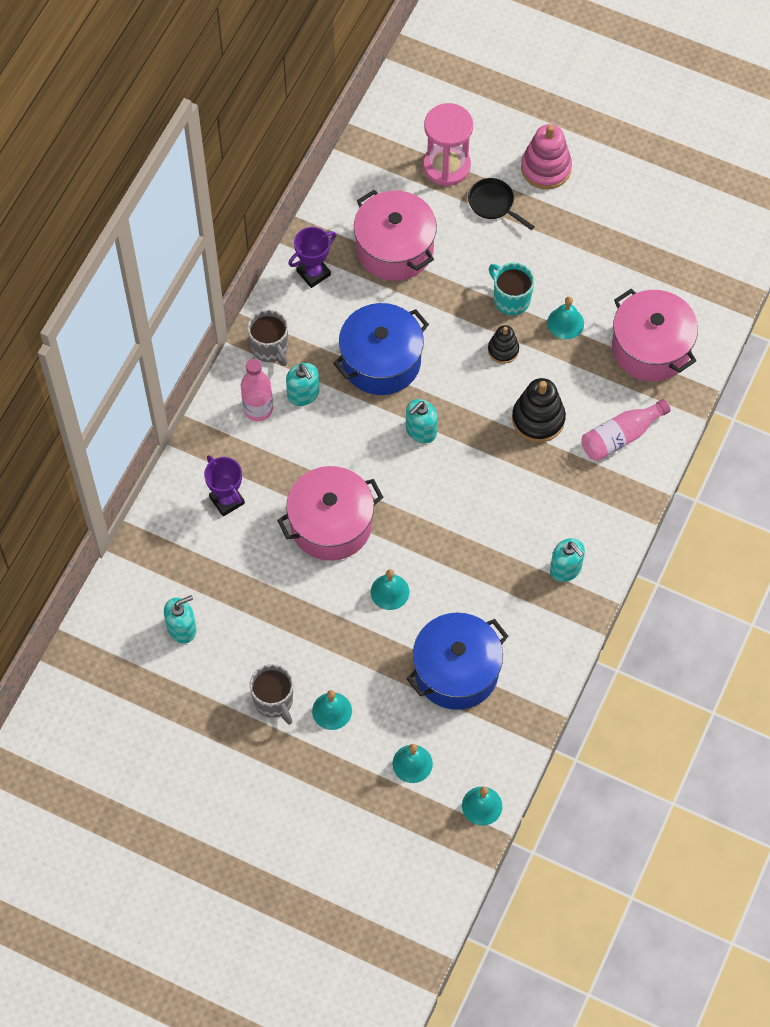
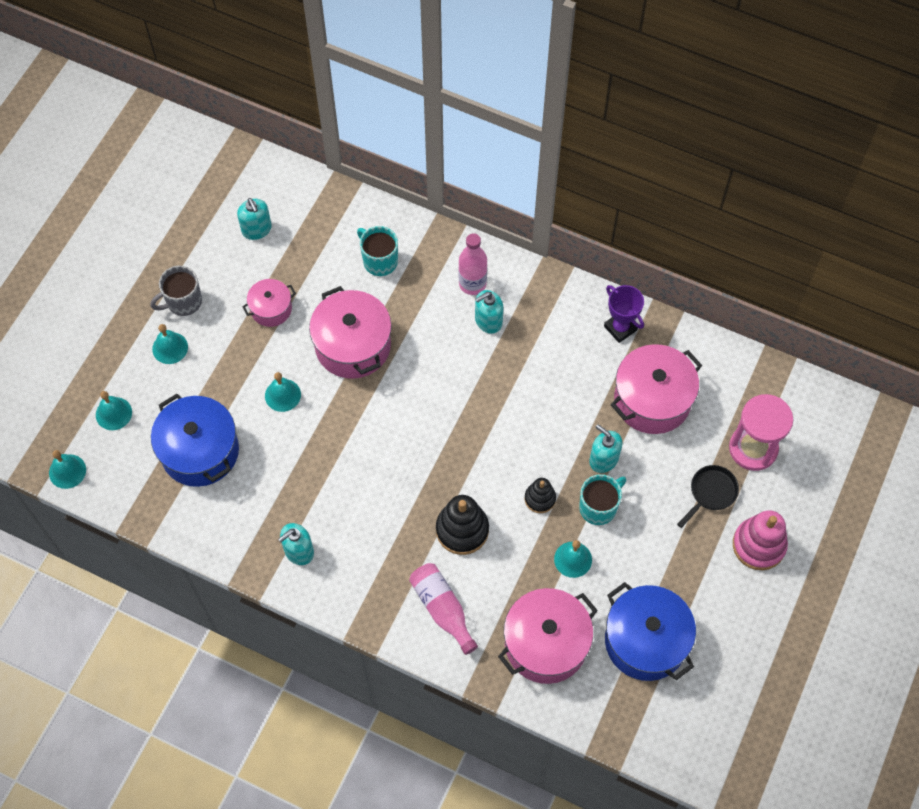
camera: 90 degrees right, 0 degrees up
purple trophy [204,455,245,517] -> turquoise mug [357,226,398,276]
grey mug [247,309,288,366] -> none
blue pot [333,303,429,395] -> blue pot moved to [605,582,696,681]
turquoise soap dispenser [406,399,438,444] -> turquoise soap dispenser moved to [589,424,622,473]
none -> pink pot [242,279,296,327]

